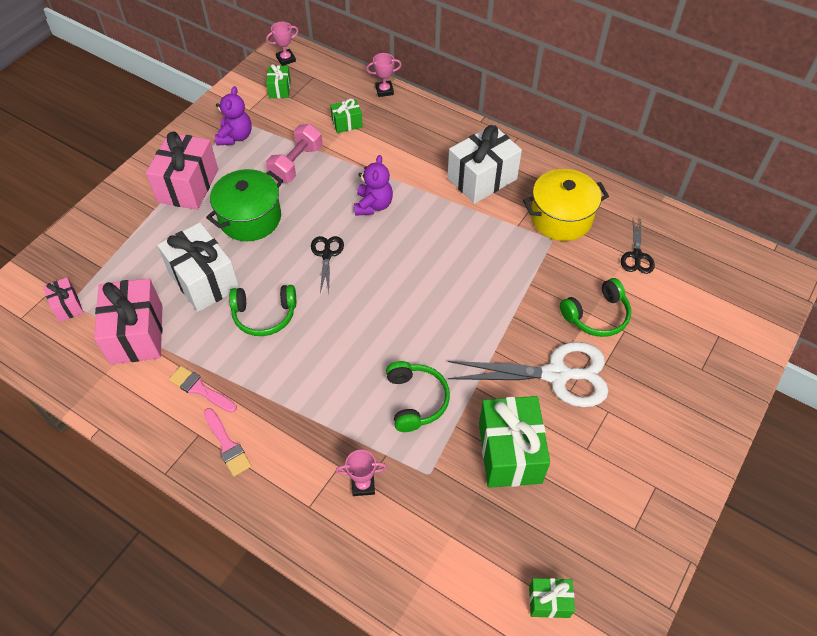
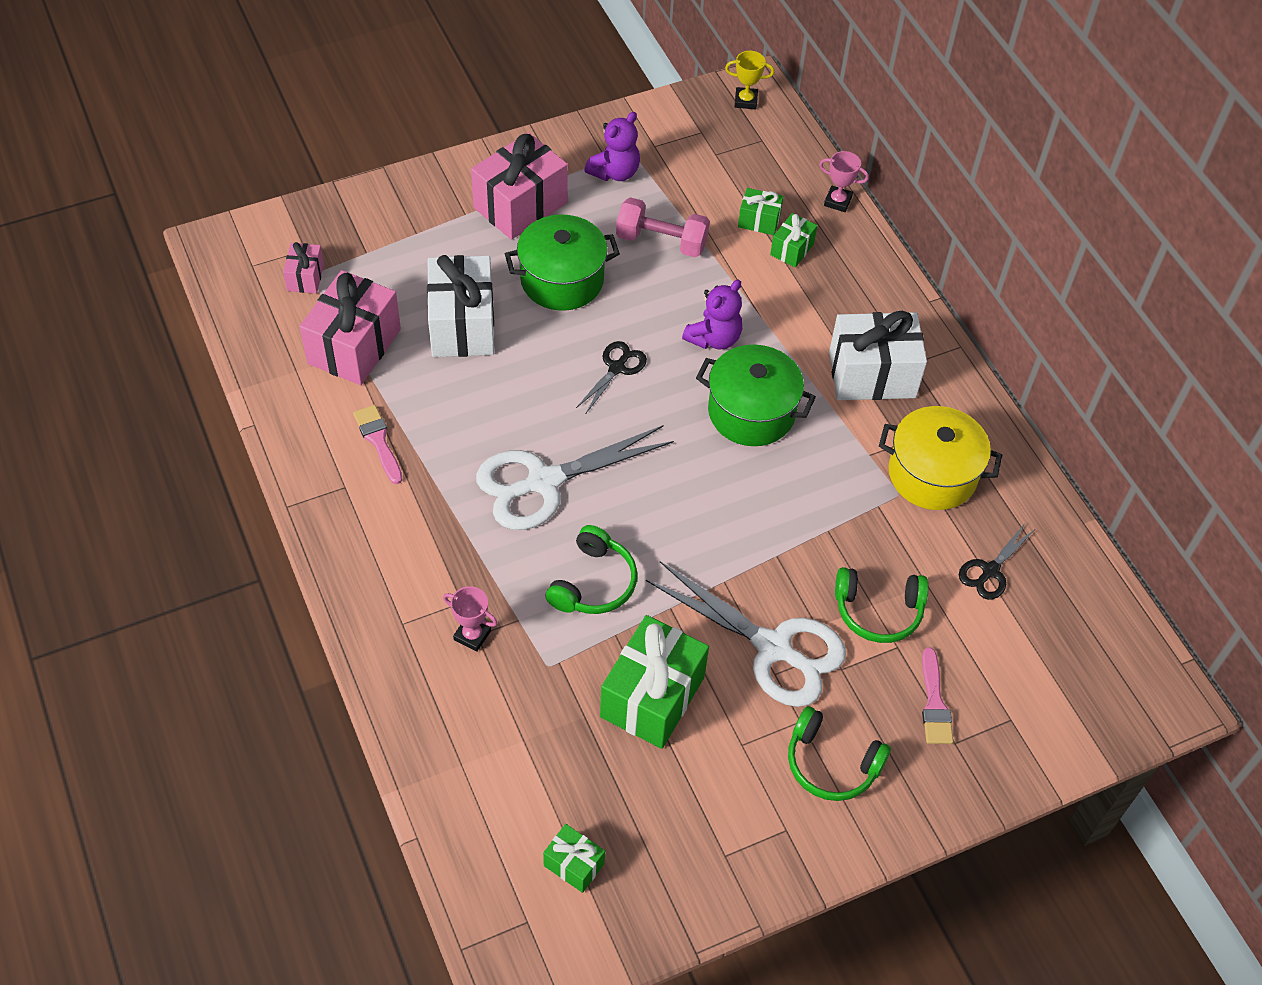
camera: 30 degrees right, 0 degrees up
pink brush [204,408,252,476] -> pink brush moved to [922,647,953,744]
green headphones [229,285,296,336] -> green headphones moved to [788,706,891,801]
pink trophy [266,22,298,66] -> yellow trophy [725,51,774,110]
green gift [266,64,291,98] -> green gift moved to [770,213,817,267]
pink dumbbell [266,124,323,183] -> pink dumbbell turned 45 degrees clockwise [616,197,710,257]
none -> white scissors [476,425,674,530]
none -> green pot [696,345,816,446]

